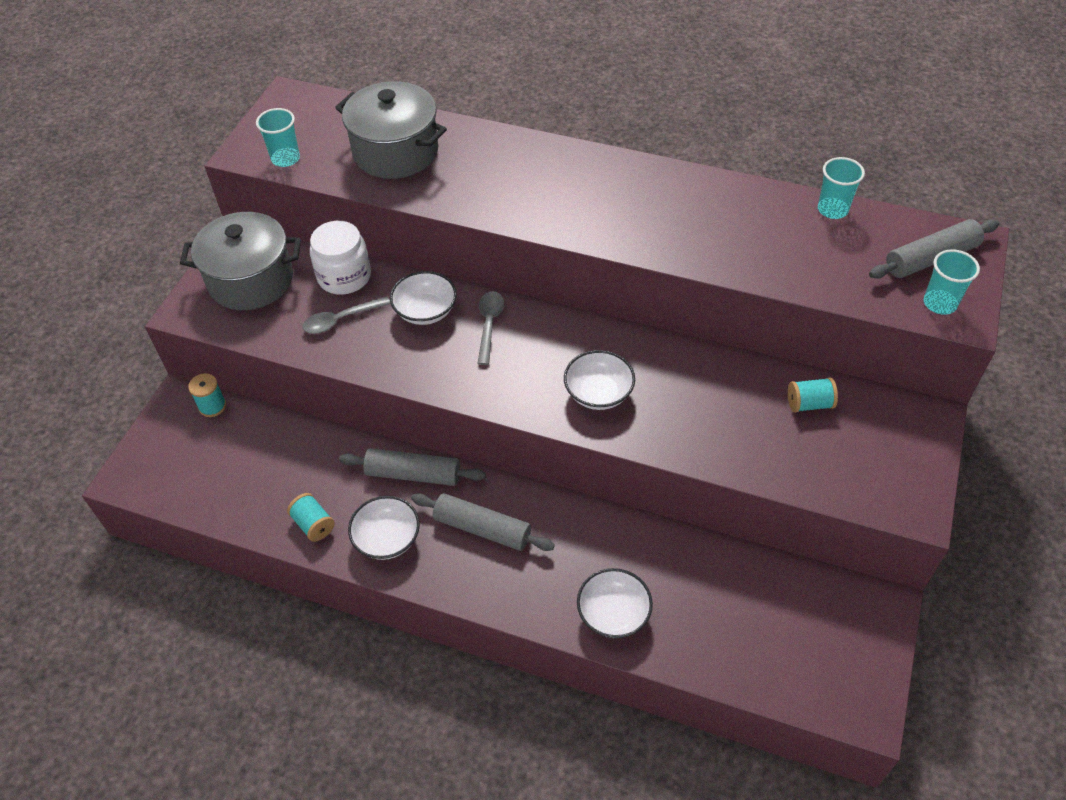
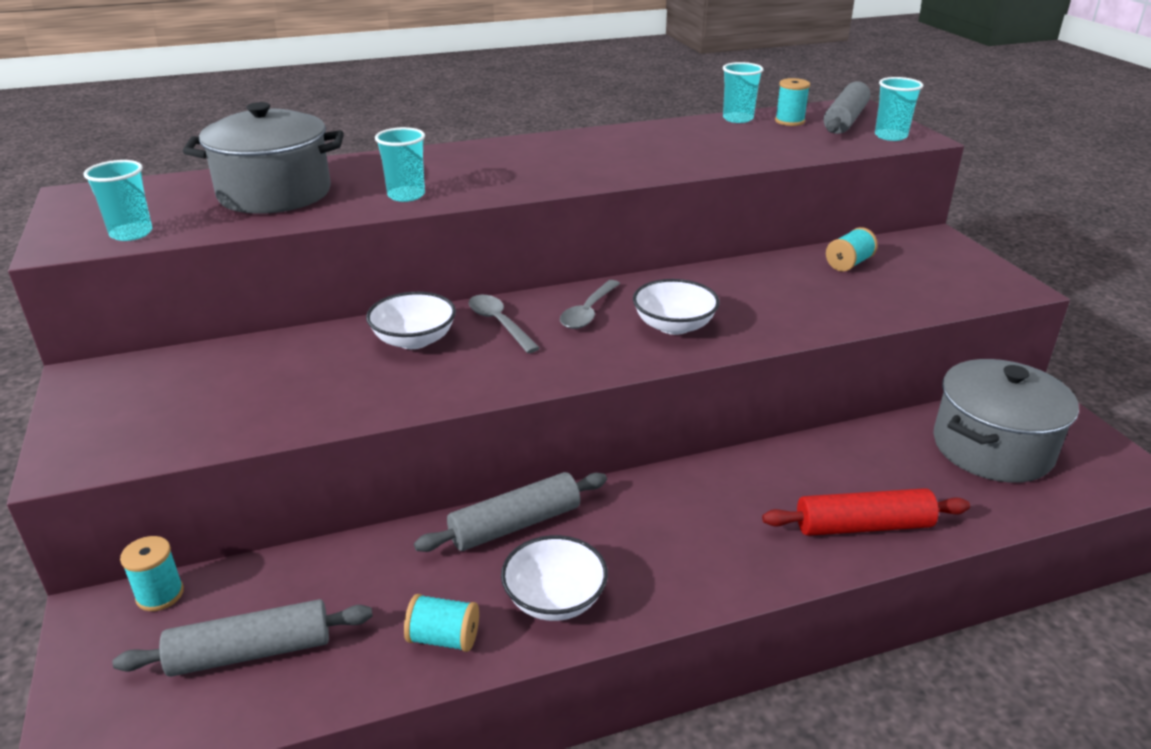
camera: 40 degrees left, 20 degrees down
grey pot [180,212,301,310] -> grey pot moved to [933,359,1079,483]
grey spoon [303,297,391,334] -> grey spoon moved to [560,280,620,329]
white jar [310,221,371,295] -> none
grey rolling pin [411,493,555,551] -> grey rolling pin moved to [112,599,373,677]
white bowl [577,568,653,638] -> red rolling pin [762,488,970,536]
none -> turquoise cup [375,127,425,202]
none -> turquoise spool [775,78,810,126]

